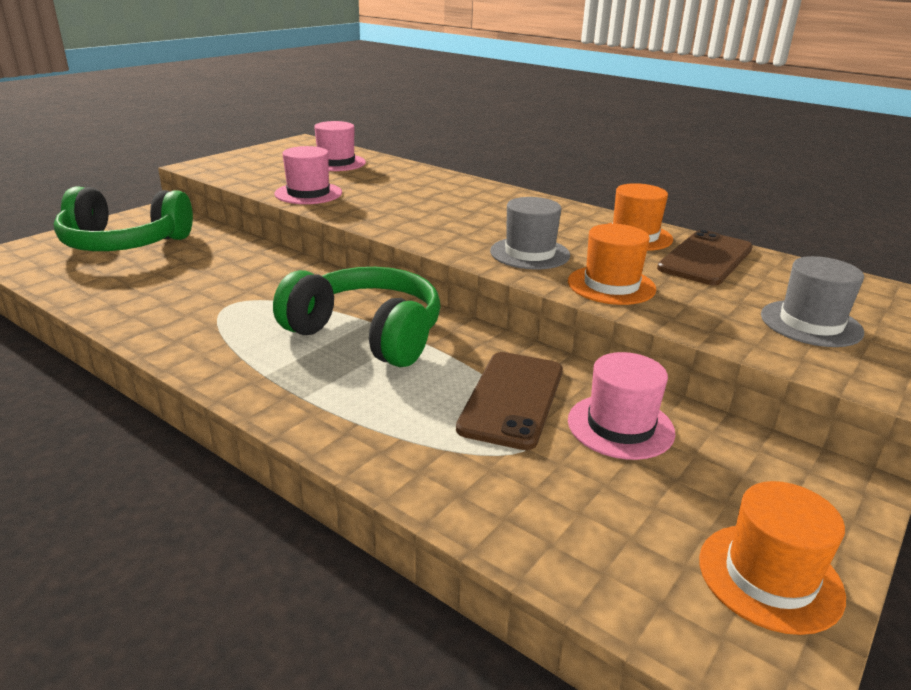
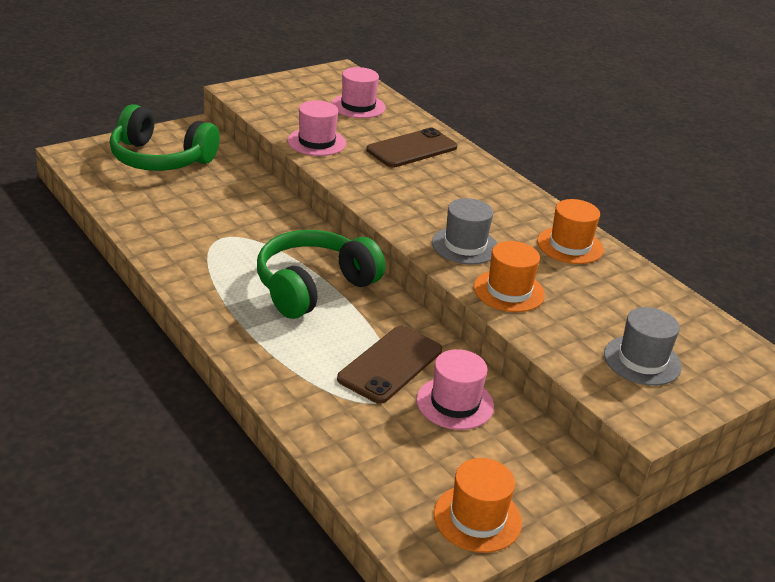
camera: 15 degrees right, 5 degrees up
green headphones [273,267,441,367] -> green headphones turned 90 degrees counterclockwise [257,230,385,319]
brown phone [657,230,753,285] -> brown phone moved to [366,128,458,167]

